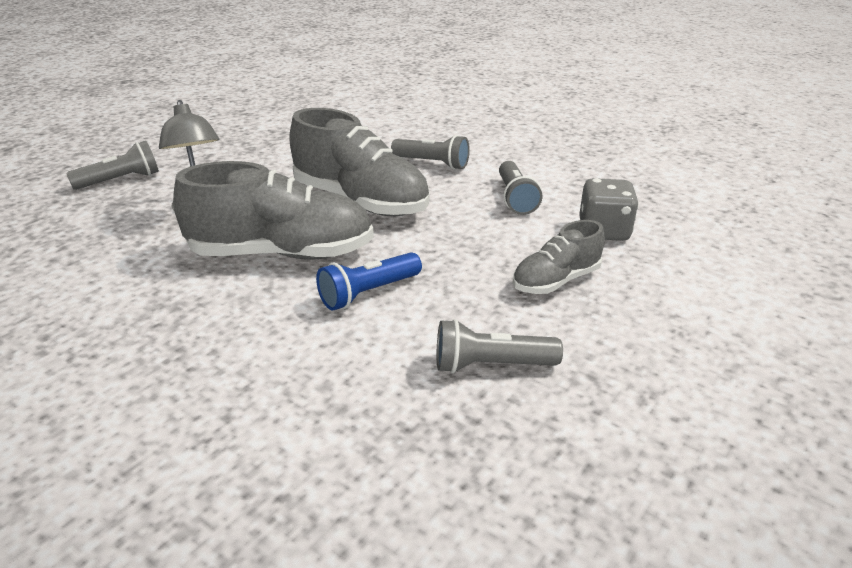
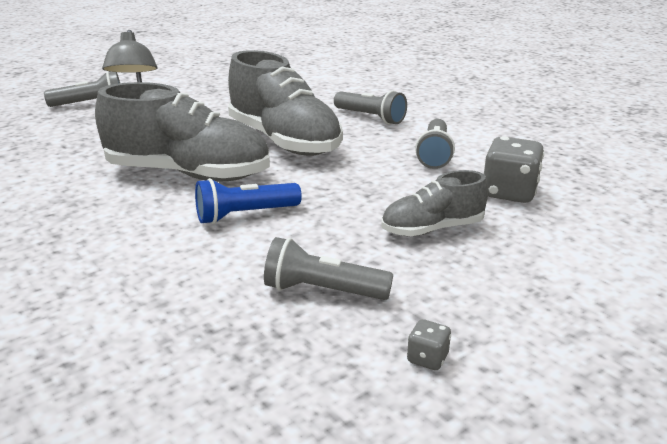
camera: 15 degrees right, 5 degrees down
none -> grey dice [407,319,451,370]

